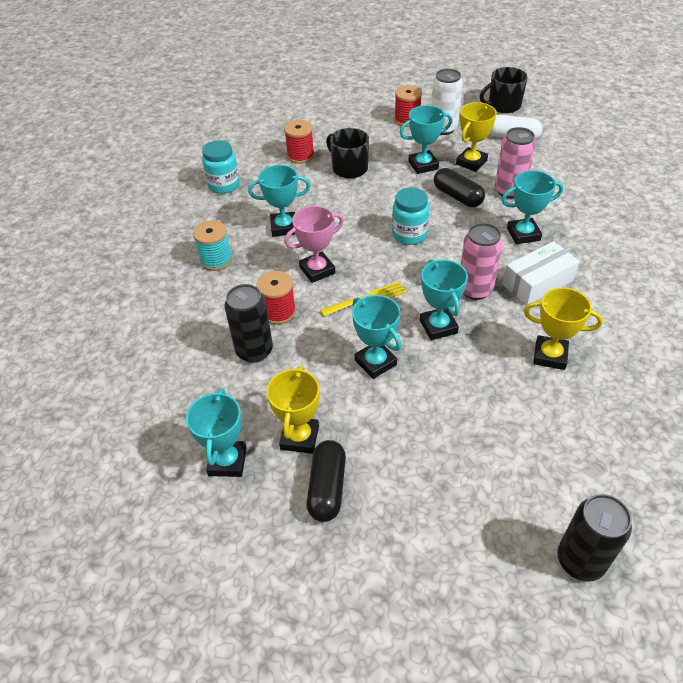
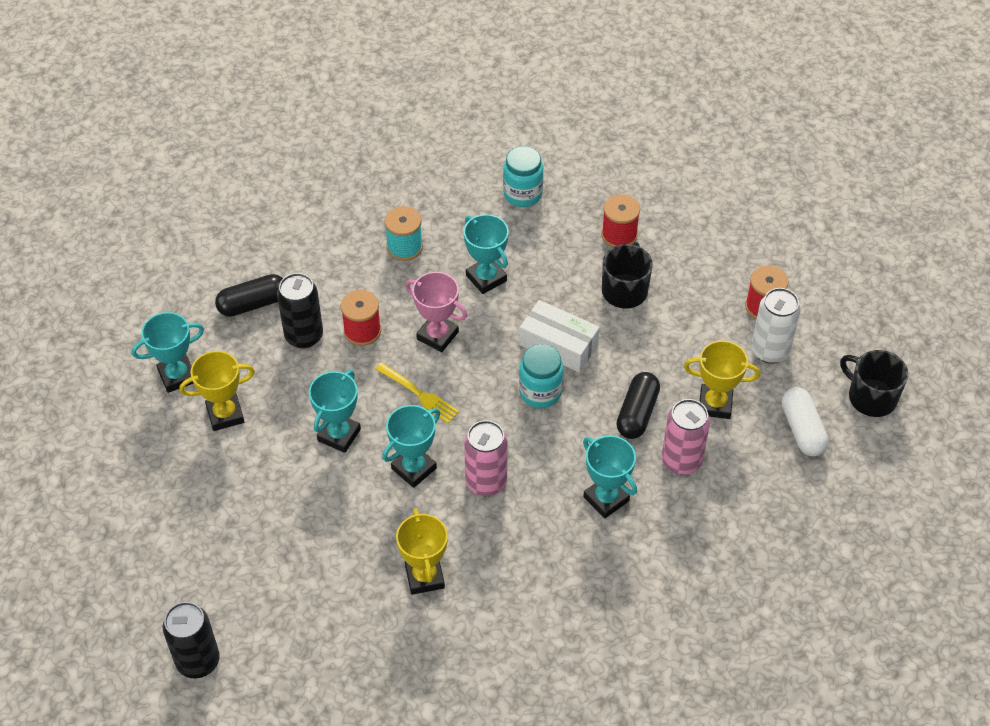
camera: 60 degrees right, 5 degrees up
black capsule [307,440,346,522] -> black capsule moved to [215,274,283,317]
turquoise trophy [399,105,452,174] -> none
white box [503,241,580,305] -> white box moved to [519,300,600,372]

